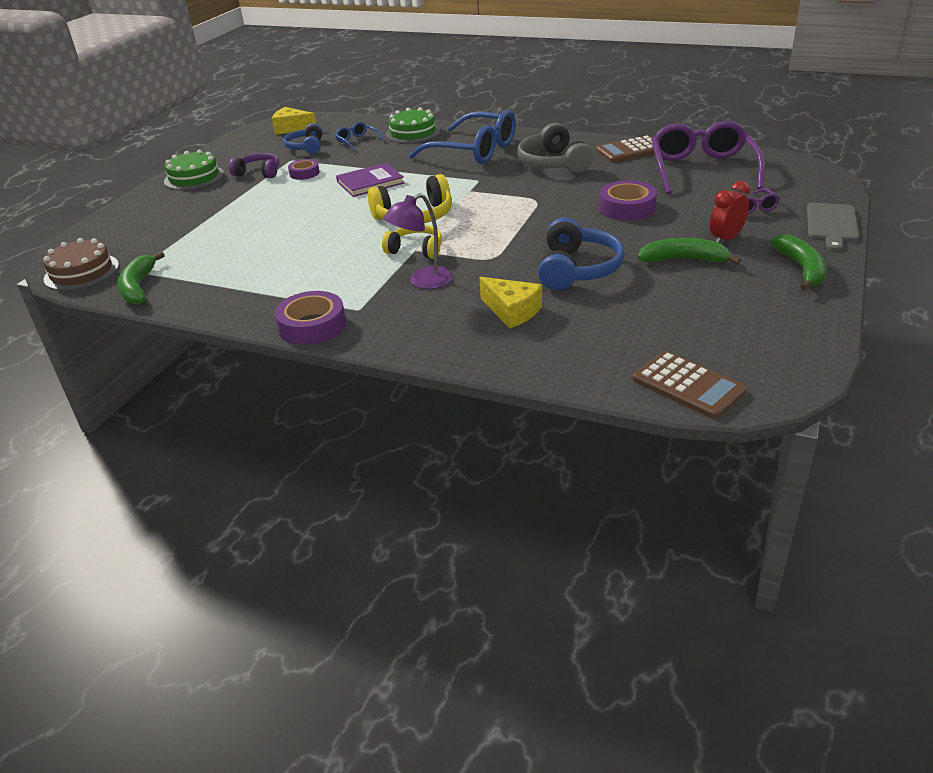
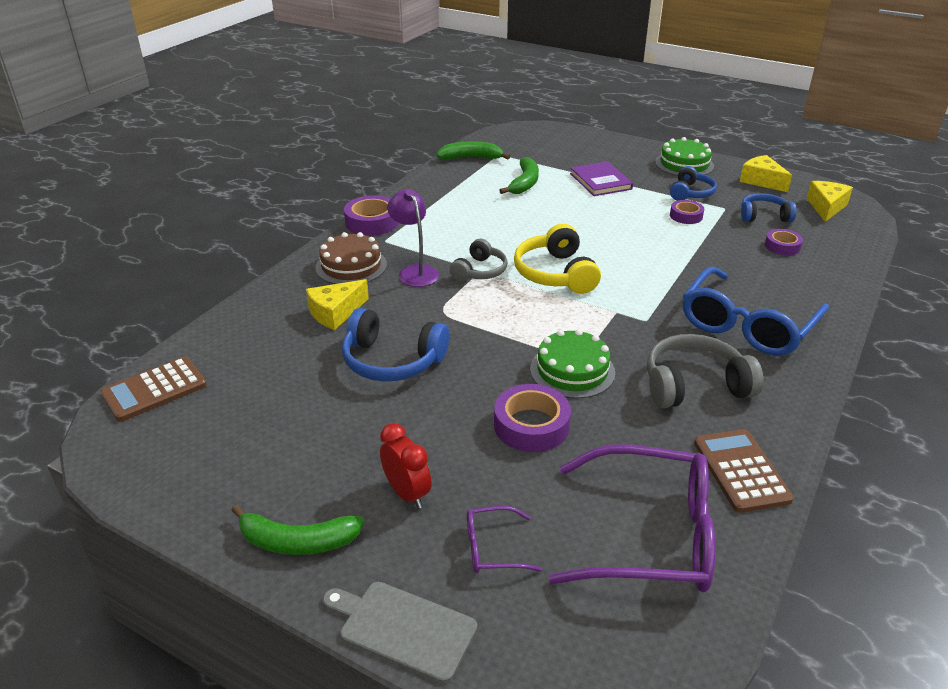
camera: 95 degrees right, 0 degrees up
brown cake [43,238,119,291] -> brown cake moved to [315,232,387,284]
purple headphones [229,153,279,178] -> blue headphones [670,166,717,201]
blue glasses [335,122,385,152] -> purple tape [765,229,803,255]
purple book [336,163,404,197] -> purple book moved to [570,161,633,196]
yellow headphones [382,225,442,259] -> grey headphones [449,238,508,281]
green cake [386,107,440,143] -> green cake moved to [530,329,615,399]
green banana [638,238,741,264] -> green banana moved to [499,157,539,194]
none -> yellow cheese [740,155,792,192]

